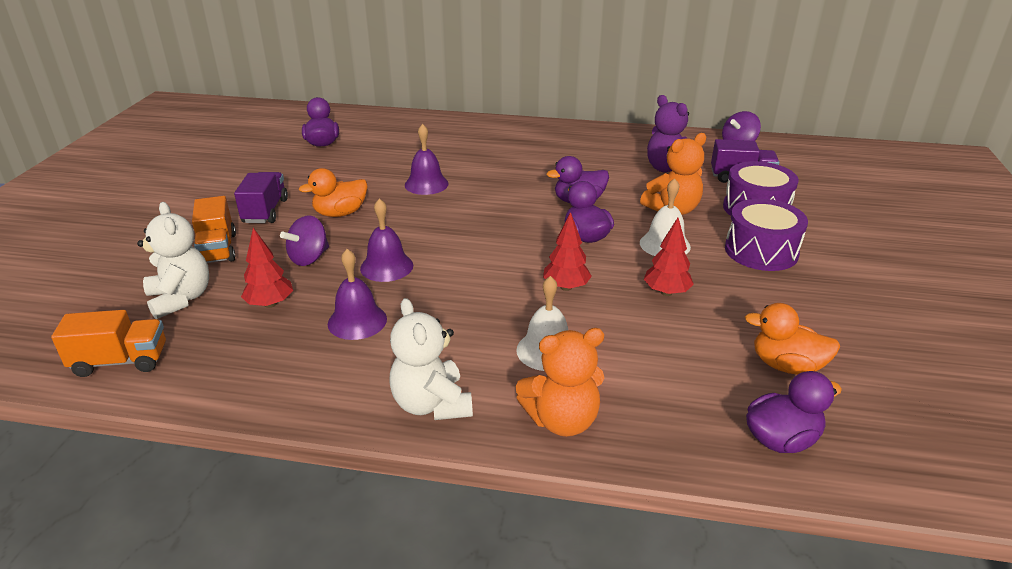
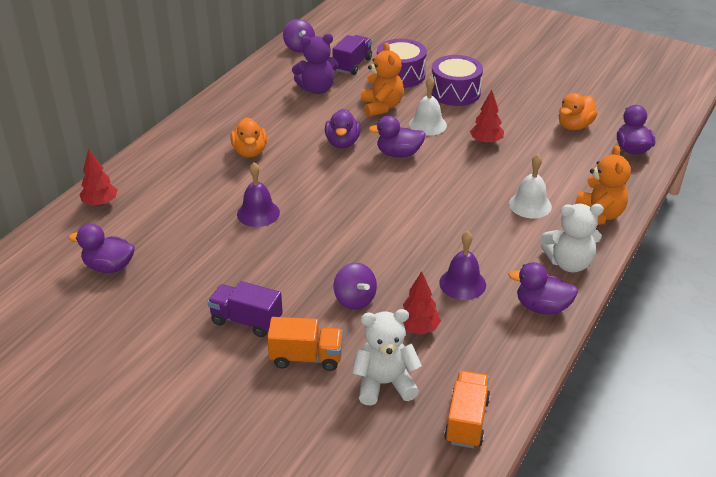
camera: 70 degrees left, 5 degrees up
orange duck [299,168,368,217] -> orange duck moved to [231,117,267,158]
purple bell [360,198,413,282] -> none
red tree [543,212,592,291] -> red tree moved to [79,149,117,206]
none -> purple duck [508,262,578,315]

